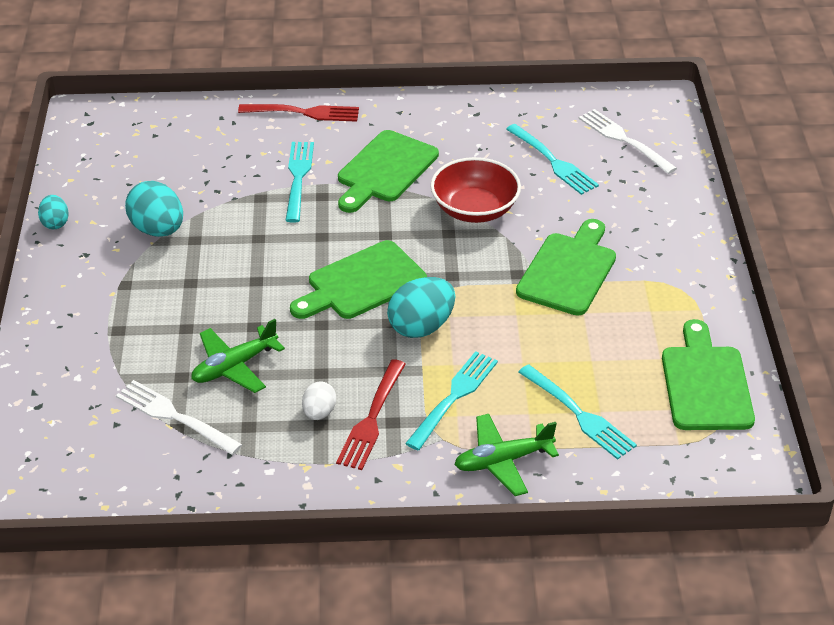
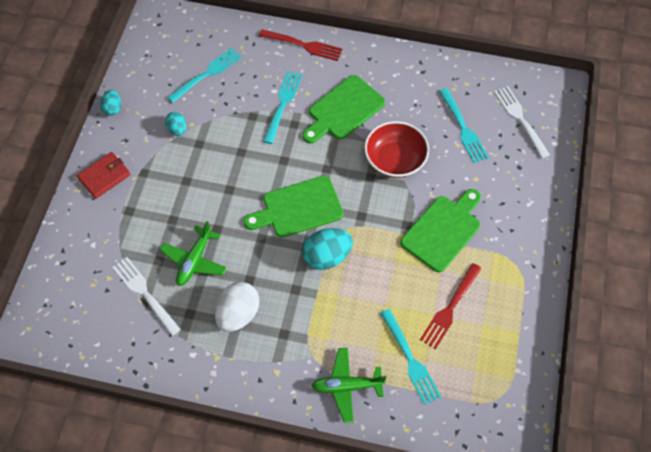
camera: 15 degrees right, 20 degrees up
turquoise egg [125,181,183,237] -> turquoise egg [165,112,187,136], size x0.57
green plane [191,319,285,393] -> green plane turned 45 degrees counterclockwise [160,221,227,286]
white egg [302,381,336,420] -> white egg [215,282,259,332], size x1.76
red fork [336,359,406,470] -> red fork moved to [420,263,482,350]
turquoise fork [405,351,498,450] -> turquoise fork moved to [167,48,242,103]
green cutting board [662,319,755,430] -> none
none -> red wallet [77,152,131,199]

